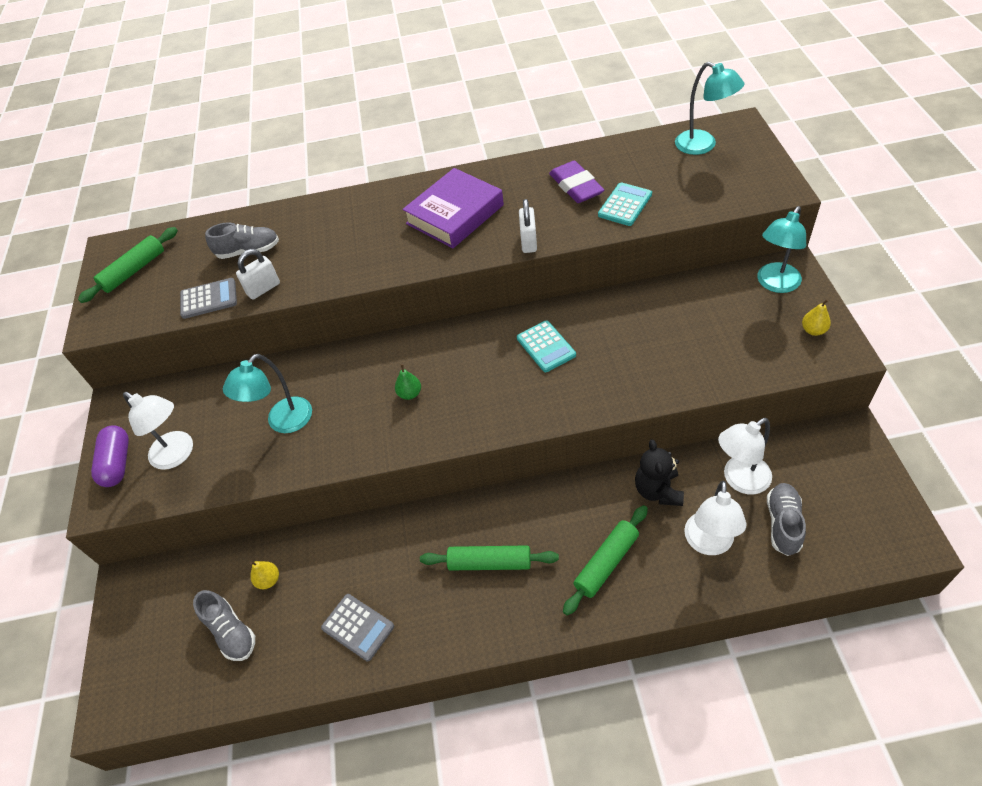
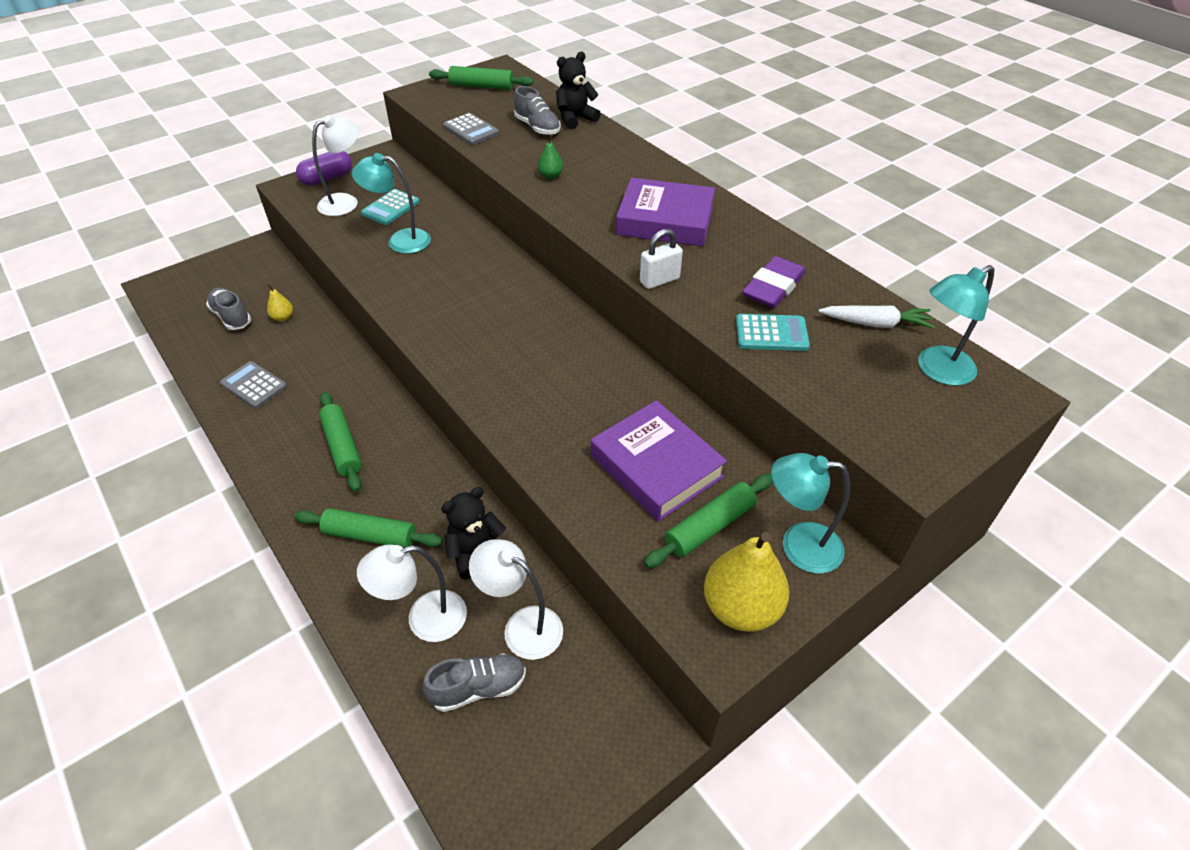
camera: 55 degrees right, 5 degrees down
white lamp [123,392,193,470] -> white lamp turned 135 degrees counterclockwise [312,115,359,216]
grey shoe [193,590,255,661] -> grey shoe turned 120 degrees clockwise [206,288,251,330]
white padlock [236,249,280,300] -> none
grey calculator [321,594,394,661] -> grey calculator turned 120 degrees clockwise [220,361,287,408]
green pear [395,364,421,400] -> green pear moved to [538,135,563,179]
turquoise calculator [517,321,576,372] -> turquoise calculator moved to [361,189,420,225]
turquoise lamp [675,62,745,155] -> turquoise lamp turned 45 degrees clockwise [918,265,994,386]
yellow pear [802,299,831,336] -> yellow pear [704,532,789,632], size x2.15
none -> black teddy bear [556,52,601,129]
none -> purple book [591,400,727,522]
none -> green rolling pin [644,474,773,568]
none -> white carrot [819,305,936,329]

